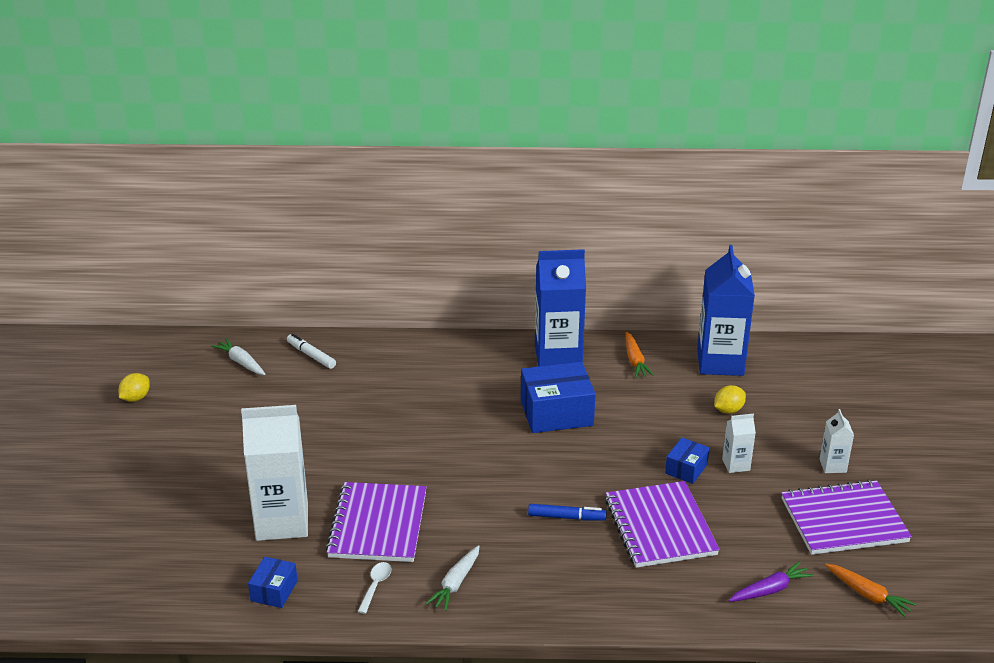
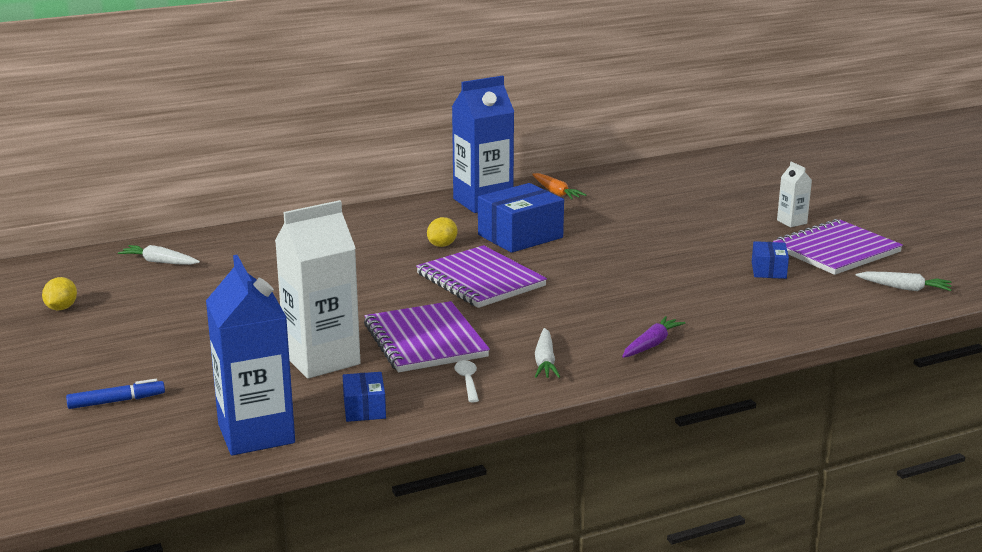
camera: 25 degrees left, 10 degrees down
white marker [287,334,336,369] -> none
blue marker [528,504,607,521] -> blue marker moved to [66,379,165,409]
purple notebook [605,481,720,568] -> purple notebook moved to [416,245,547,308]
blue box [665,438,709,484] -> blue box moved to [752,241,789,279]
blue carton [697,245,755,376] -> blue carton moved to [206,255,295,455]
yellow lemon [714,385,746,414] -> yellow lemon moved to [427,217,458,247]
white carton [722,414,756,473] -> none
purple carrot [729,561,814,602] -> purple carrot moved to [622,316,685,358]
orange carrot [825,564,916,617] -> white carrot [855,272,952,291]

